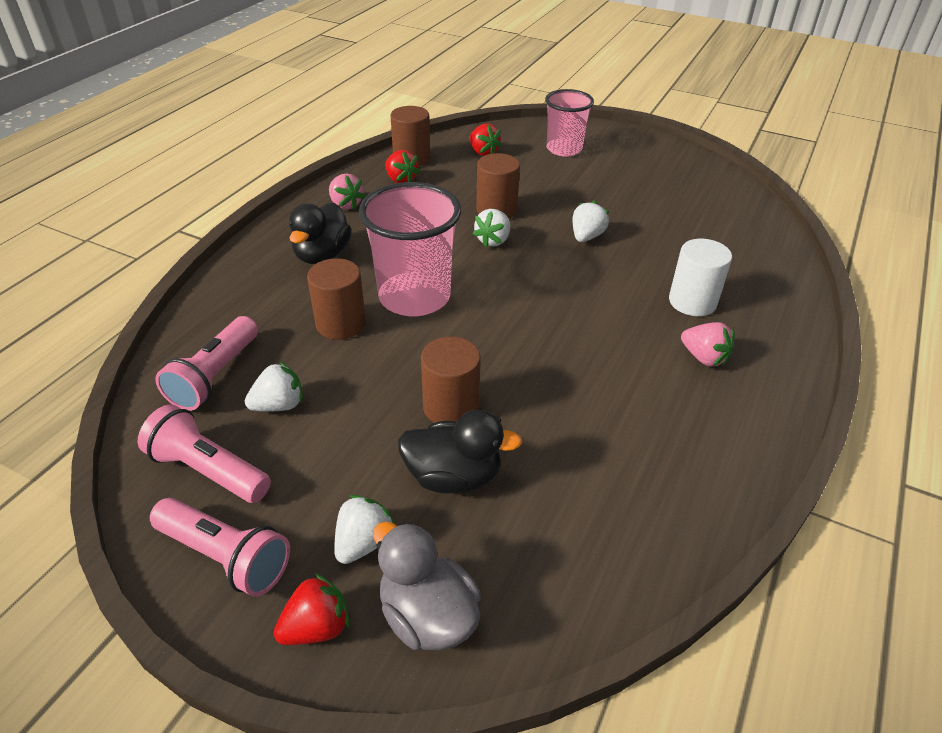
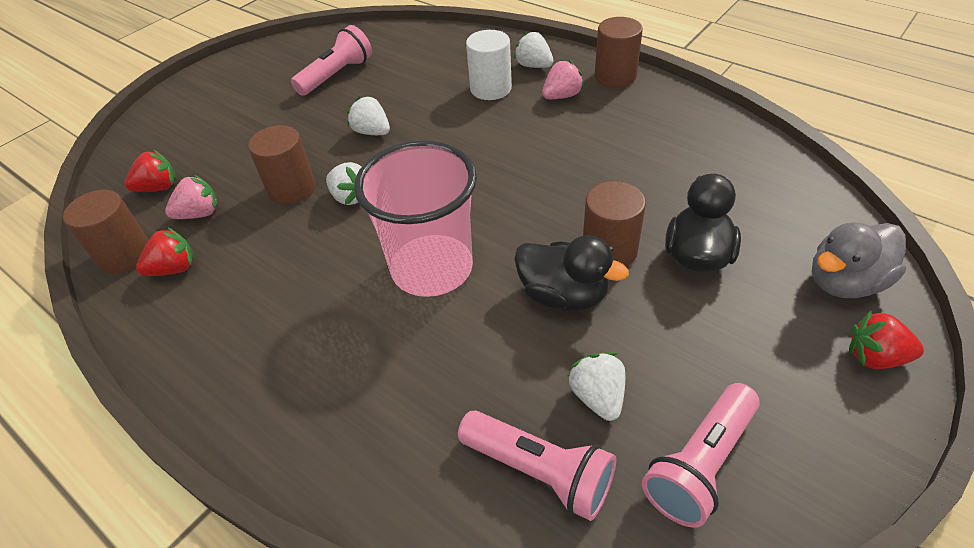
camera: 75 degrees left, 5 degrees up
pink flashlight [150,498,290,597] -> pink flashlight moved to [291,25,372,96]
red strawberry [274,573,350,645] -> red strawberry turned 60 degrees counterclockwise [849,311,924,369]
black duck [289,202,352,264] -> black duck moved to [514,235,629,311]
brown cylinder [307,258,366,340] -> brown cylinder moved to [595,17,643,87]
pink strawberry [329,173,365,210] -> pink strawberry moved to [165,175,218,219]
white strawberry [334,495,395,564] -> white strawberry moved to [514,31,553,68]
pink cup [545,89,594,157] -> none

